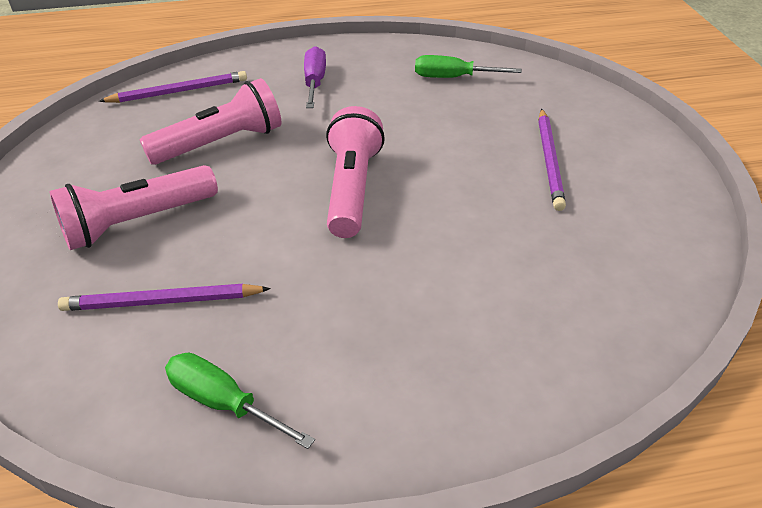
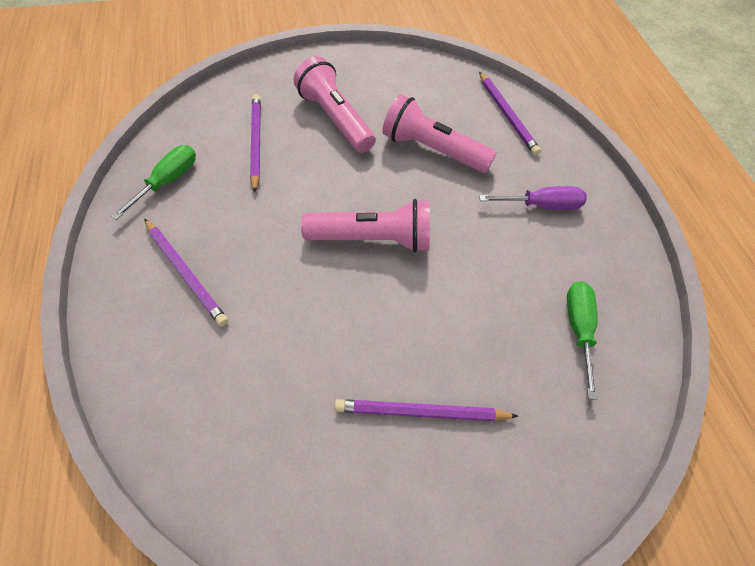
camera: 85 degrees right, 15 degrees up
pink flashlight [139,78,281,165] -> pink flashlight turned 150 degrees clockwise [382,94,497,173]
none -> purple pencil [144,219,228,326]

